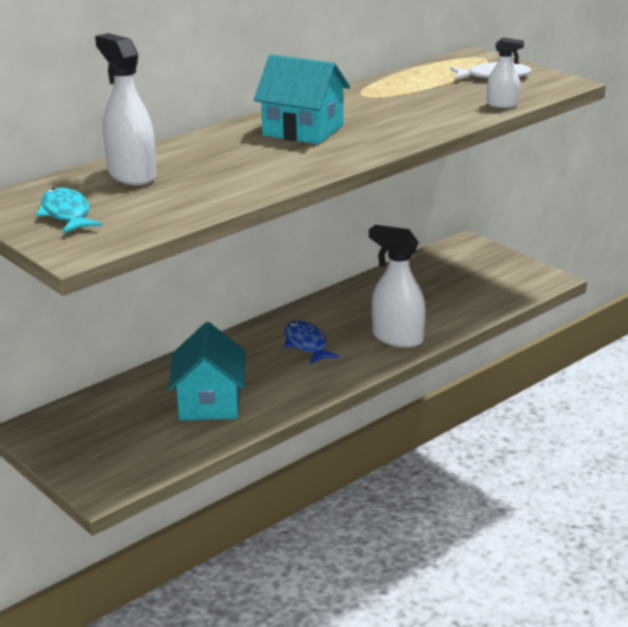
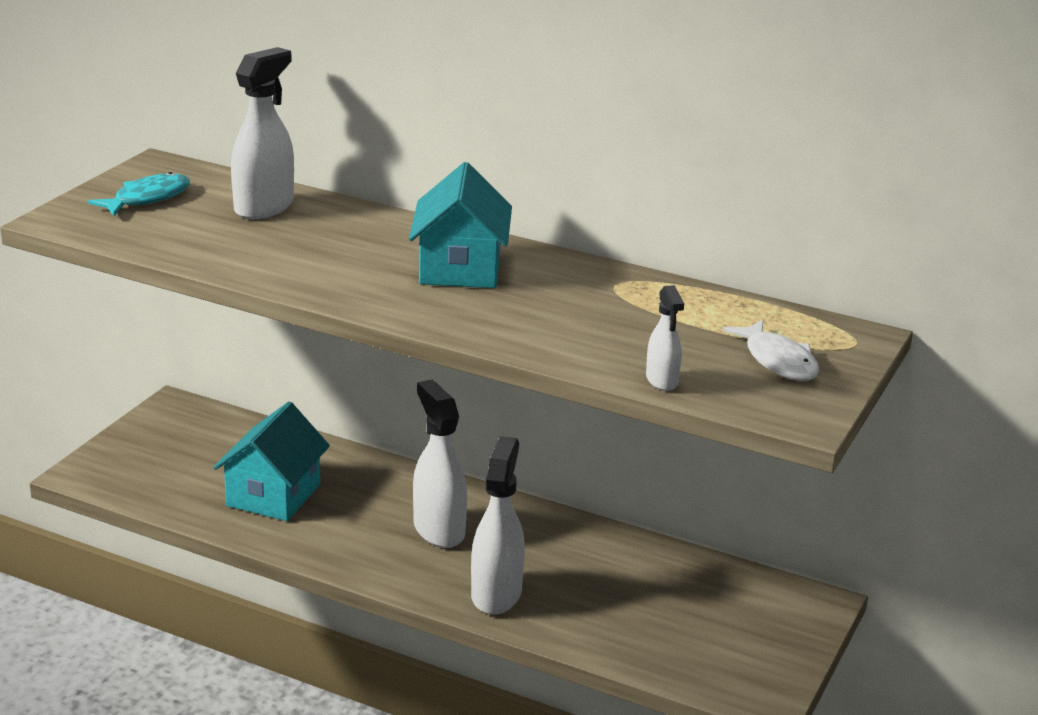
camera: 65 degrees right, 0 degrees up
turquoise house [168,322,246,420] -> turquoise house turned 45 degrees counterclockwise [214,402,330,521]
blue fish [284,320,340,364] -> white spray bottle [413,380,467,548]

